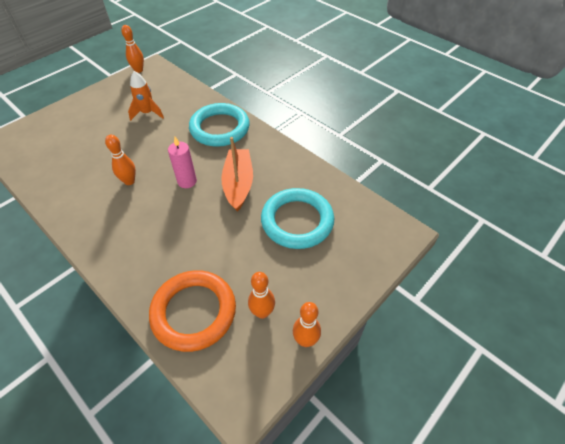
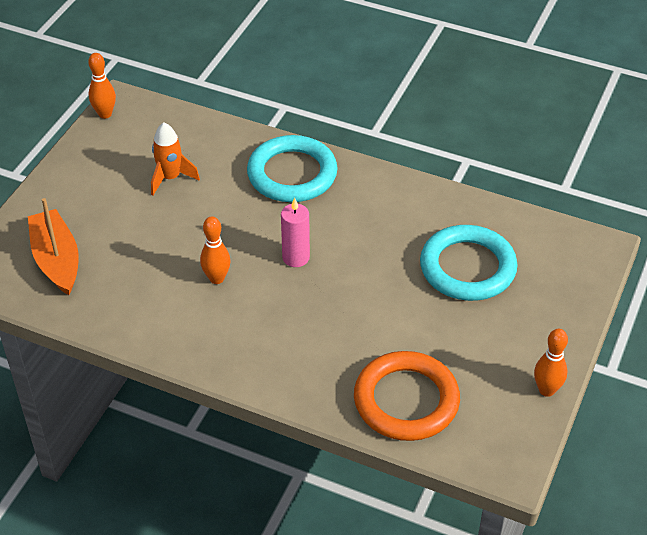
camera: 20 degrees left, 5 degrees down
orange boat [221,137,253,212] -> orange boat moved to [28,198,79,295]
orange bowling pin [248,272,275,319] -> none

